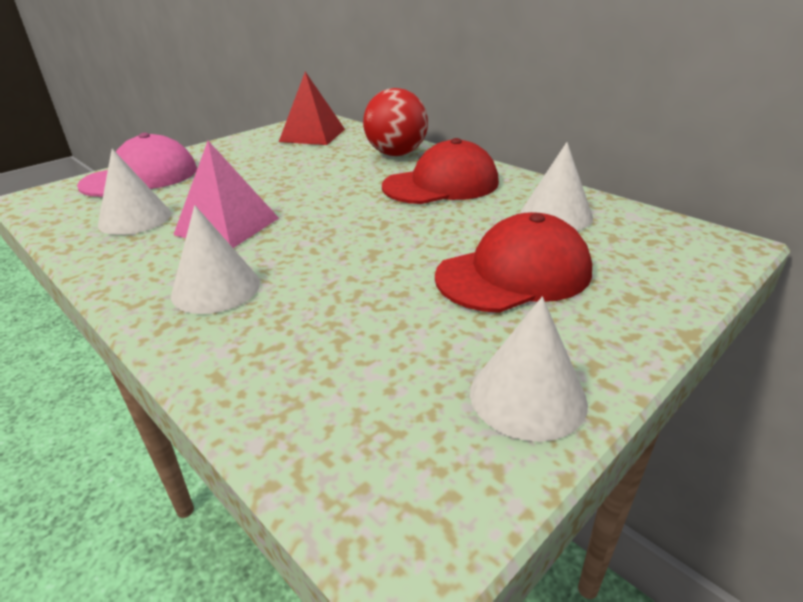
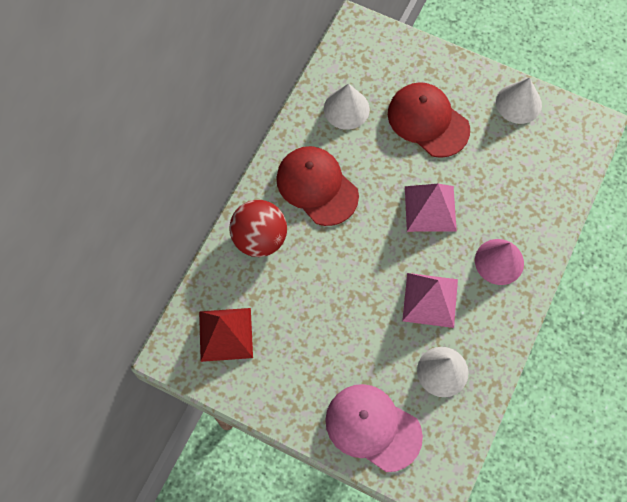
camera: 110 degrees left, 35 degrees up
white cone [171,205,260,314] -> pink cone [475,239,524,285]
none -> pink pyramid [405,184,457,232]

